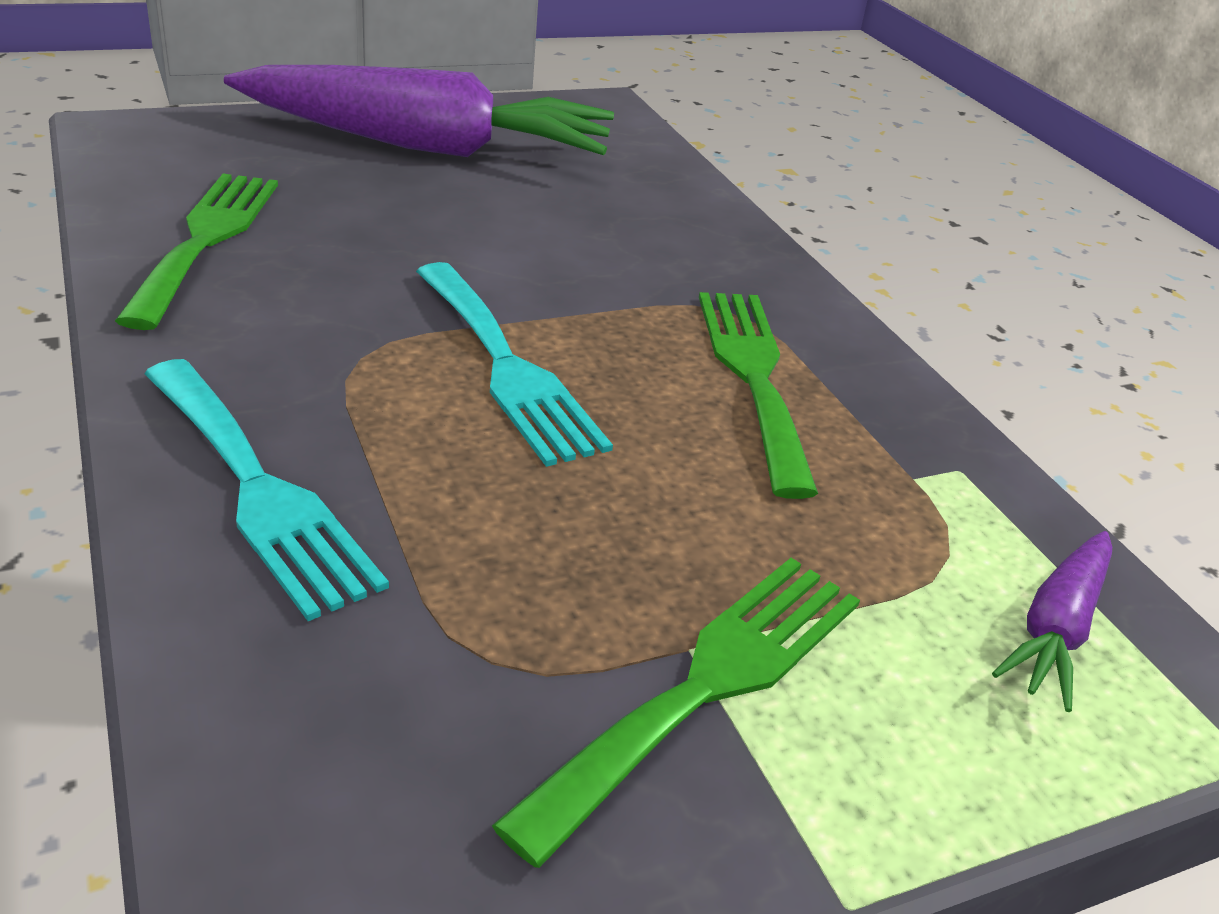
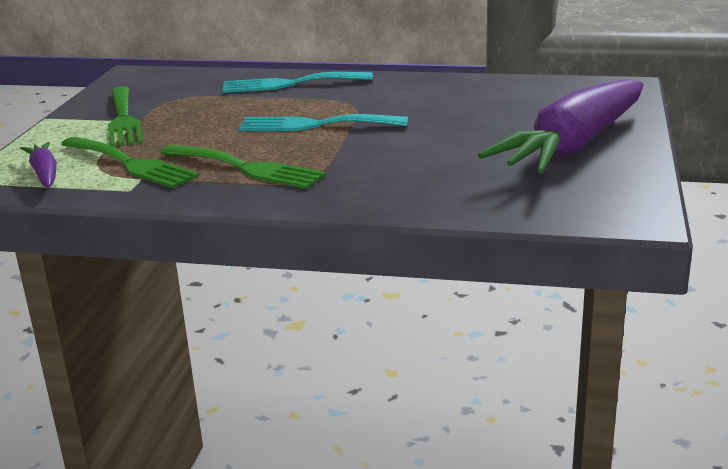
camera: 130 degrees right, 10 degrees down
green fork [115,174,278,330] -> green fork moved to [61,137,200,188]

